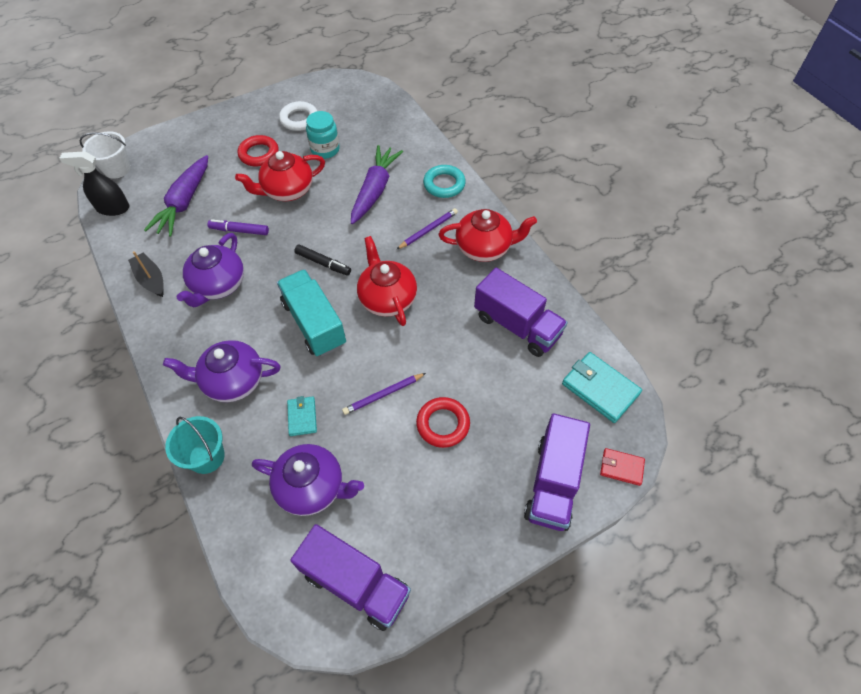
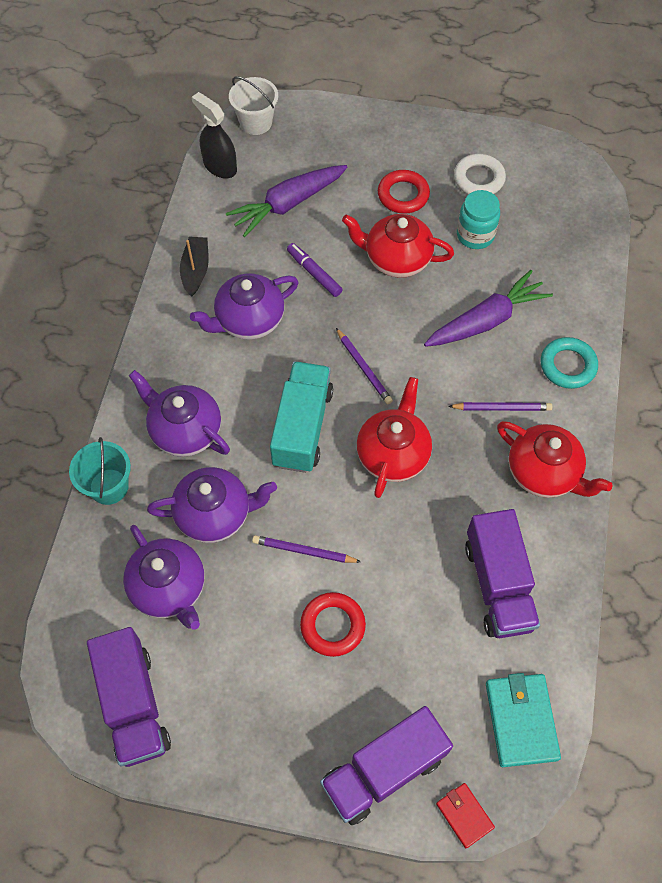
camera: 40 degrees right, 5 degrees up
turquoise wallet [287,396,317,436] -> purple teapot [147,467,277,543]
black marker [294,244,351,276] -> purple pencil [336,328,393,404]

